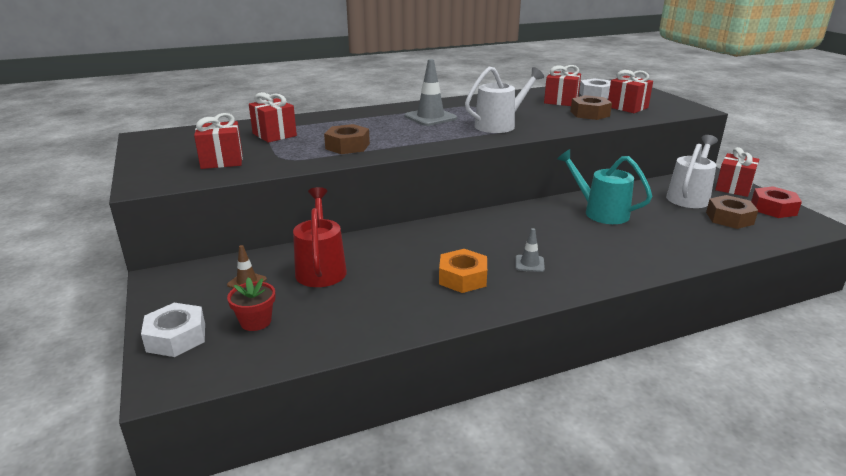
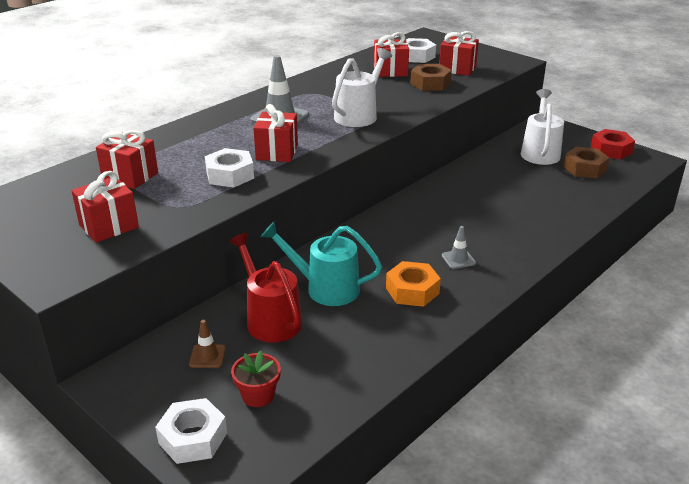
camera: 25 degrees left, 5 degrees up
brown nut [324,124,370,154] -> white nut [205,148,254,188]
turquoise watering can [557,149,653,224] -> turquoise watering can moved to [261,222,382,306]
red gift [715,147,760,197] -> red gift moved to [253,104,298,162]

